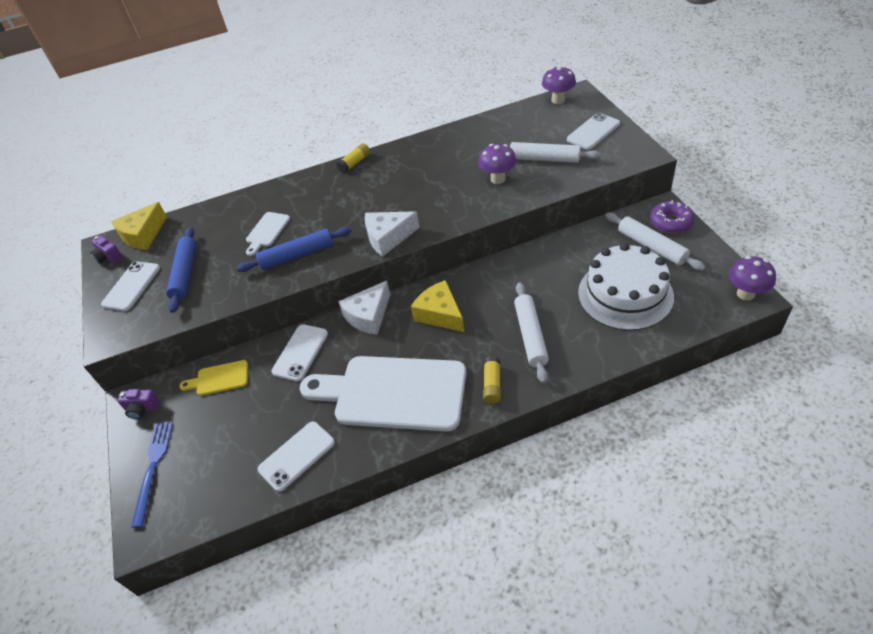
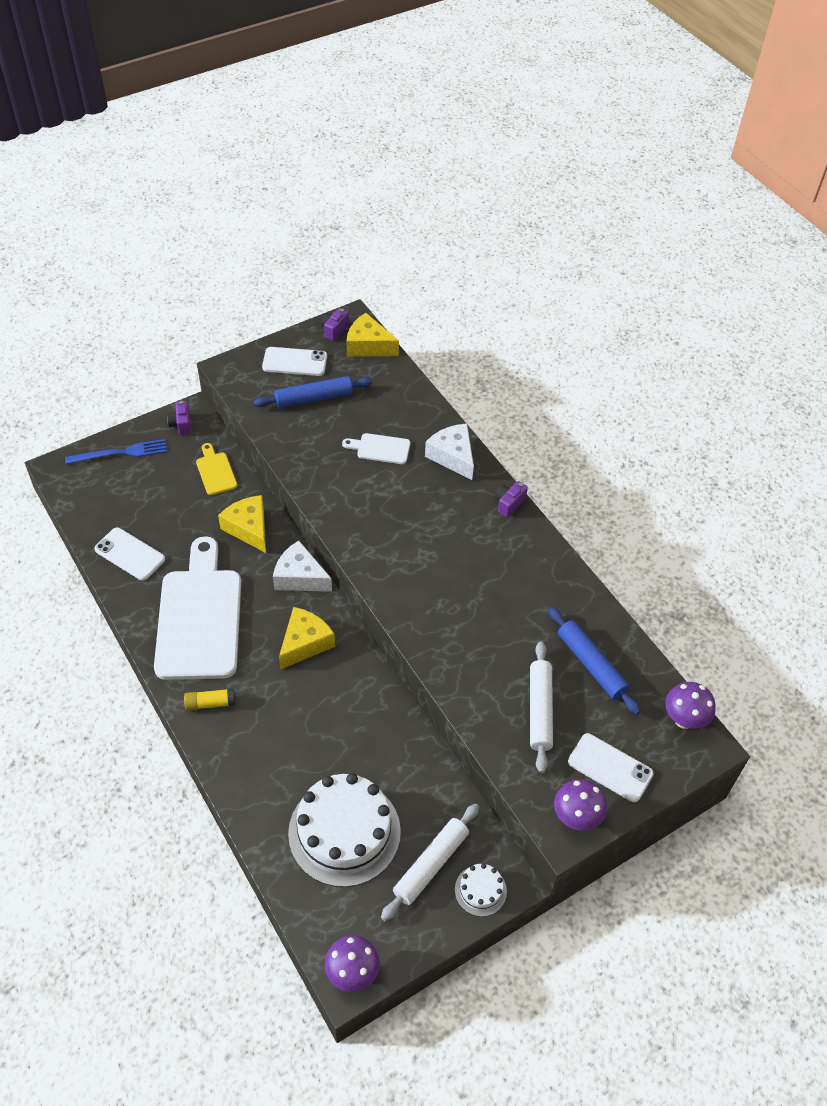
camera: 70 degrees right, 5 degrees up
blue rolling pin [236,227,351,272] -> blue rolling pin moved to [548,607,641,715]
white phone [271,324,328,382] -> yellow cheese [218,495,266,553]
yellow glue stick [336,143,370,173] -> purple camera [495,481,528,518]
white cheese [365,211,419,257] -> white cheese moved to [425,424,474,480]
purple mushroom [478,144,516,184] -> purple mushroom moved to [554,779,607,831]
white rolling pin [514,282,549,383] -> none
purple donut [650,200,695,233] -> white cake [455,863,507,917]

